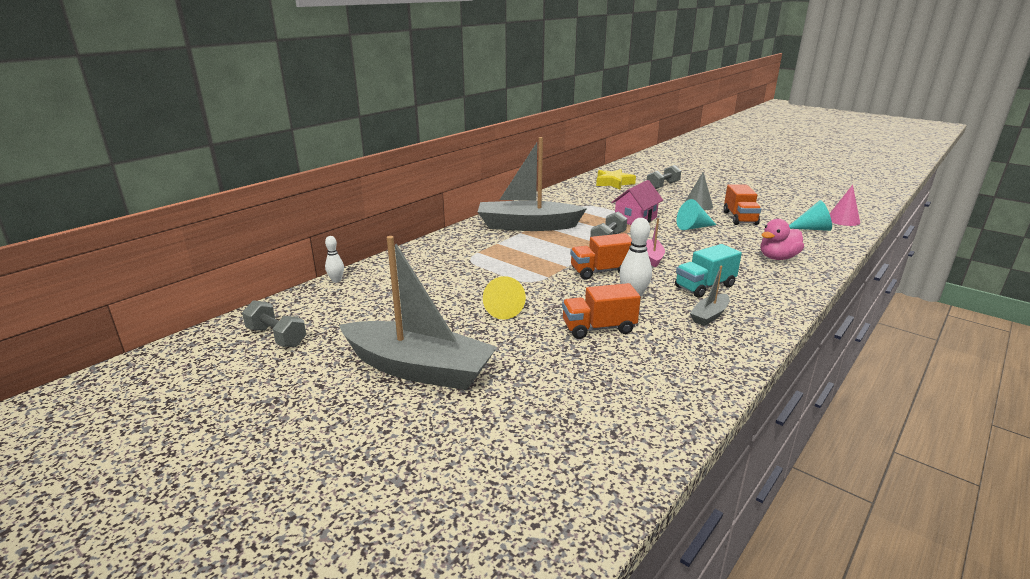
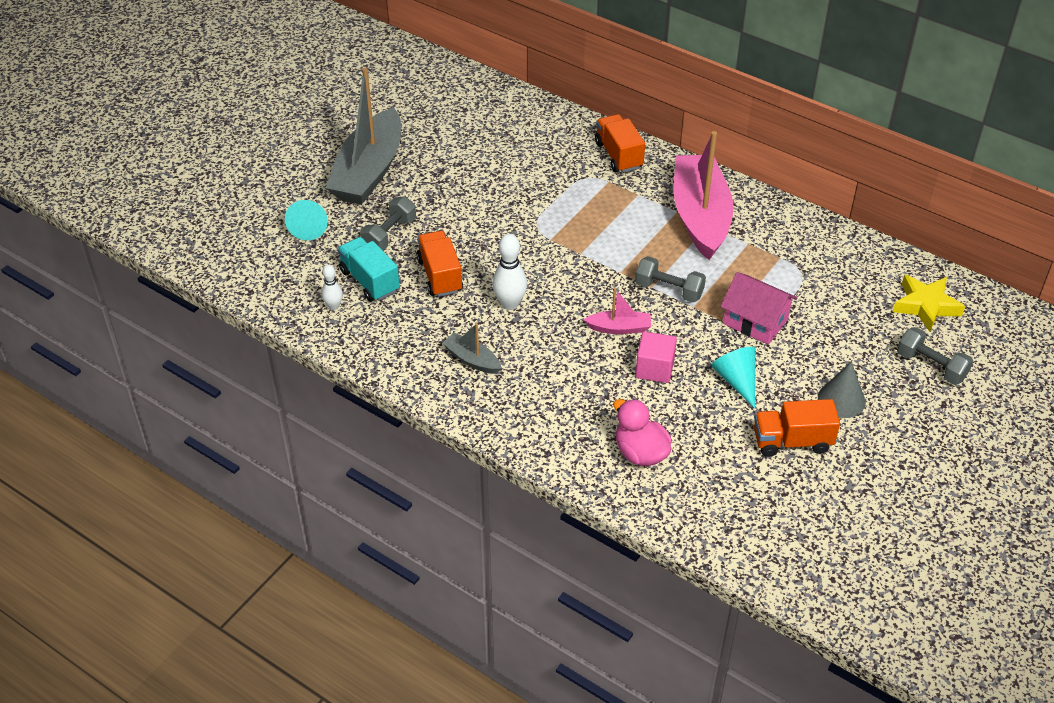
camera: 85 degrees right, 20 degrees up
grey dumbbell [242,300,306,347] -> grey dumbbell moved to [360,196,416,251]
white bowling pin [325,236,344,283] -> white bowling pin moved to [321,265,343,310]
grey boat [478,137,587,231] -> pink boat [674,131,733,260]
yellow cone [483,276,526,320] -> none
orange truck [570,233,632,280] -> orange truck moved to [595,114,645,173]
turquoise truck [675,244,742,298] -> turquoise truck moved to [338,237,400,302]
turquoise cone [789,200,832,231] -> turquoise cone moved to [285,200,328,240]
pink cone [829,185,860,226] -> none
none -> pink cube [635,332,677,383]

